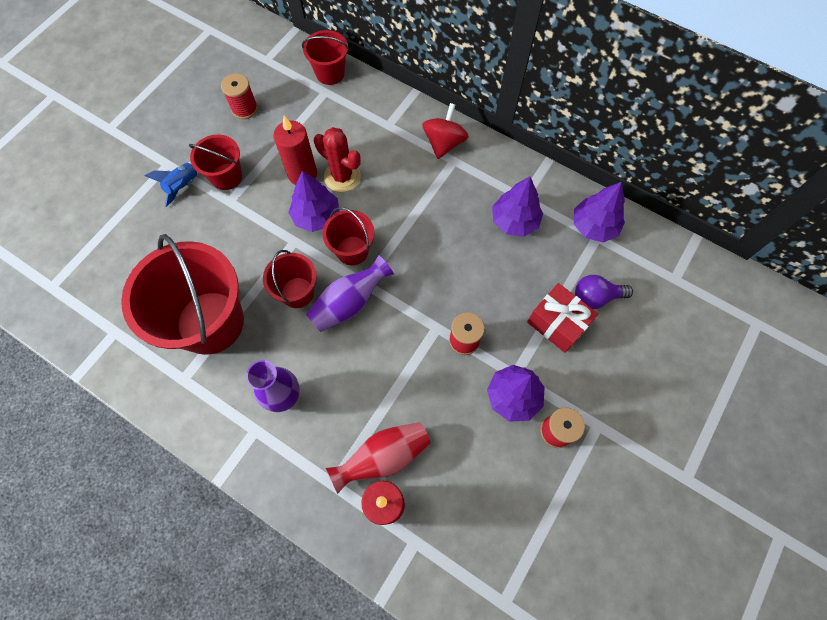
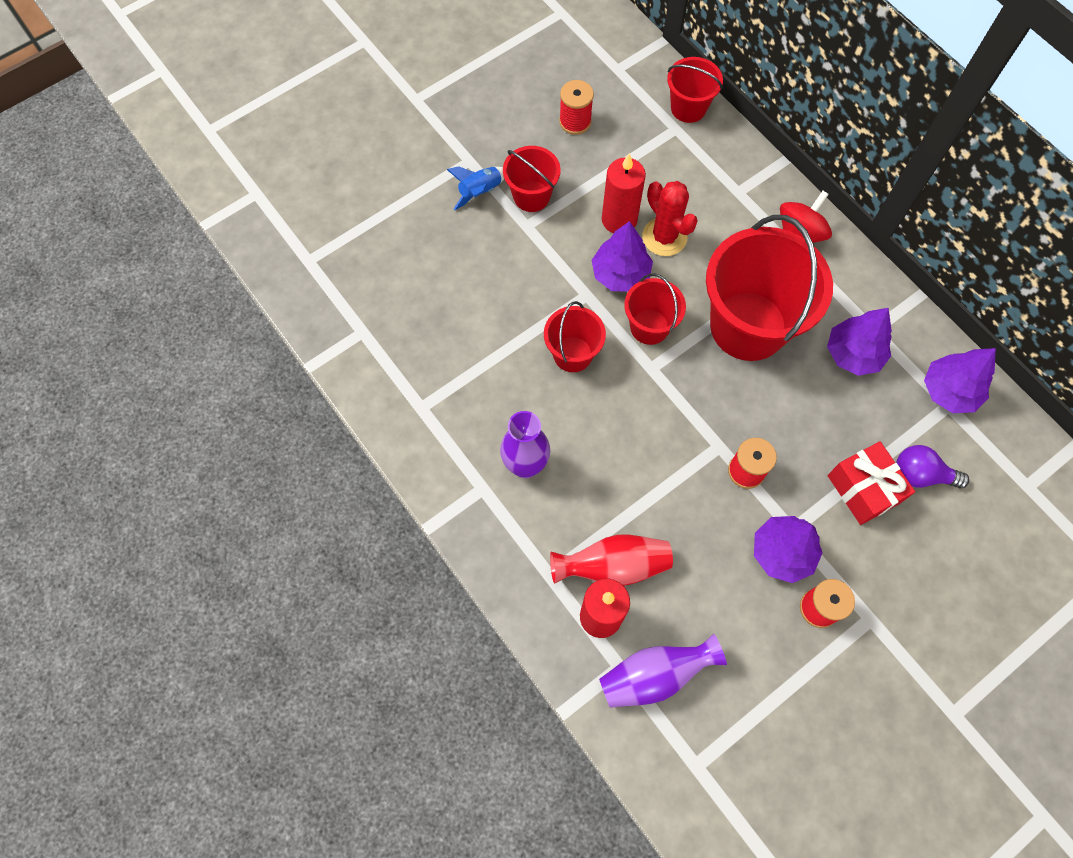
camera: 20 degrees right, 0 degrees up
red bucket [121,234,244,355] -> red bucket moved to [706,215,833,361]
purple vase [306,255,394,332] -> purple vase moved to [599,634,727,708]

